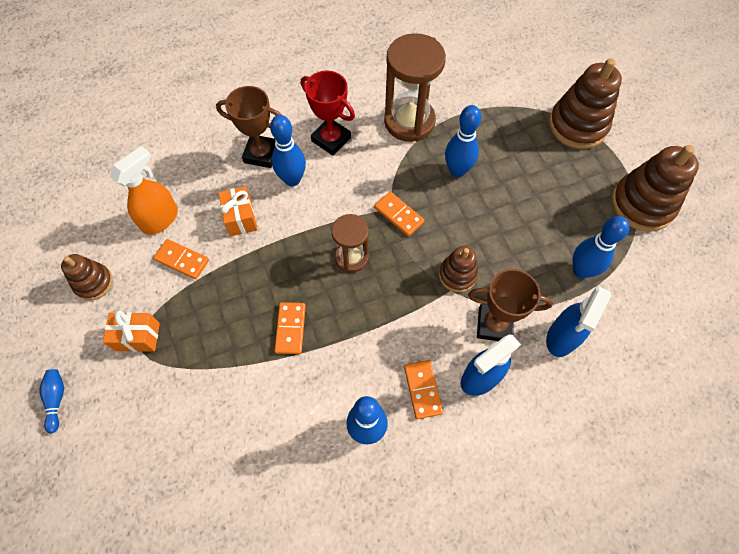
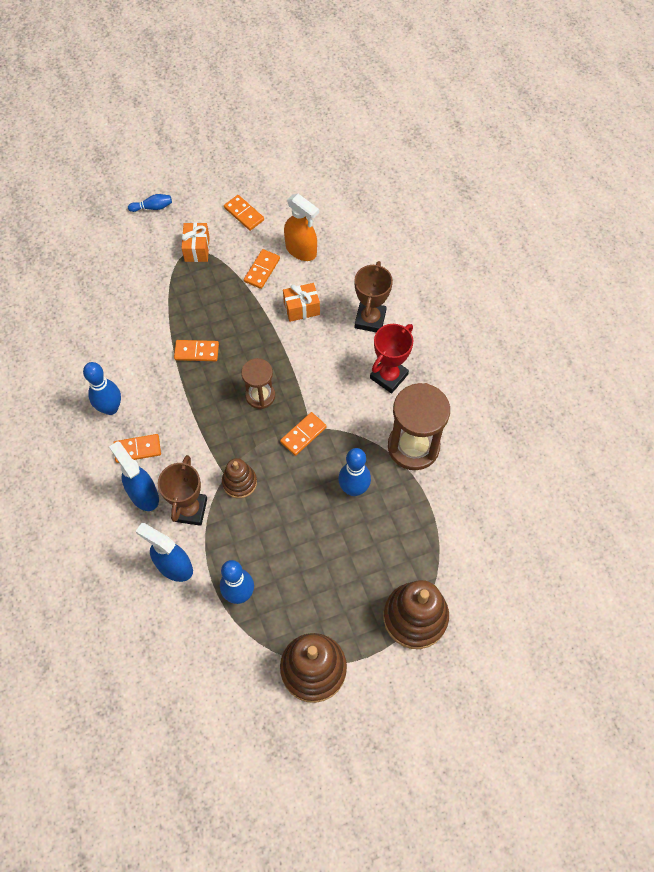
camera: 90 degrees right, 0 degrees up
brown stacking toy [61,254,113,300] -> orange domino [224,195,264,231]
blue bowling pin [270,115,306,186] -> none

